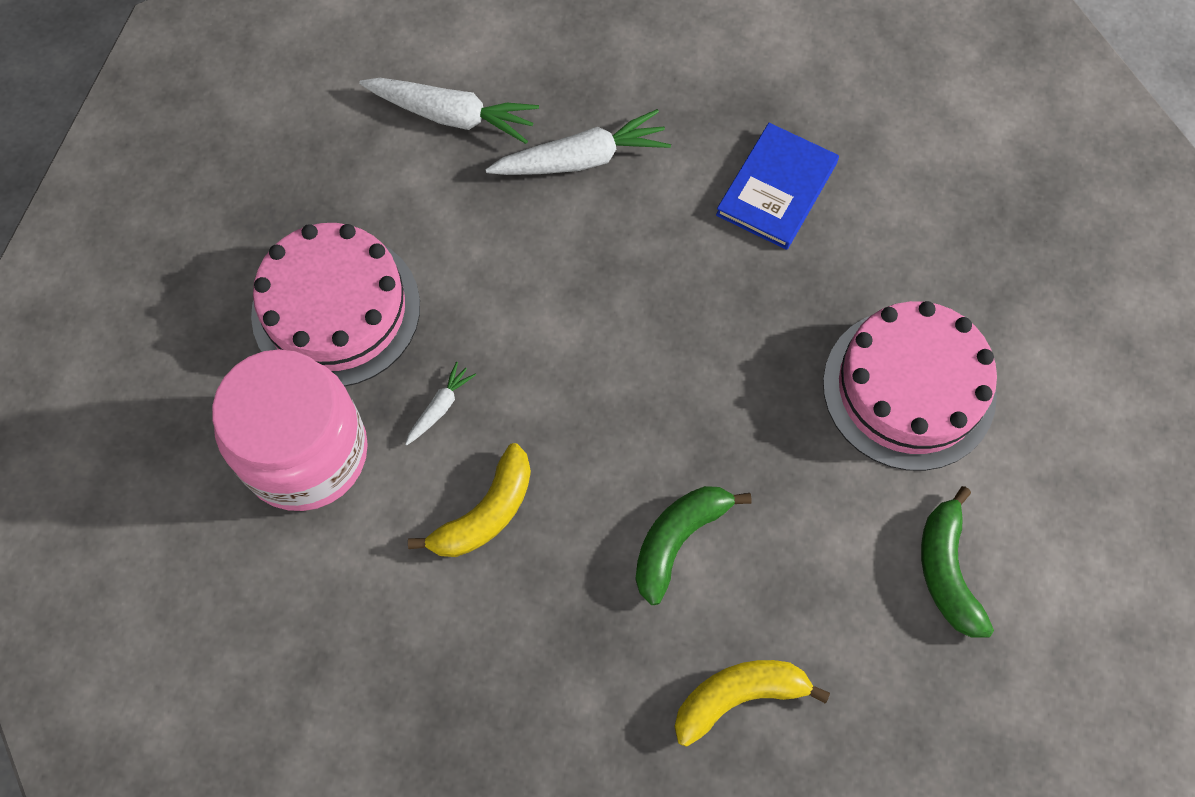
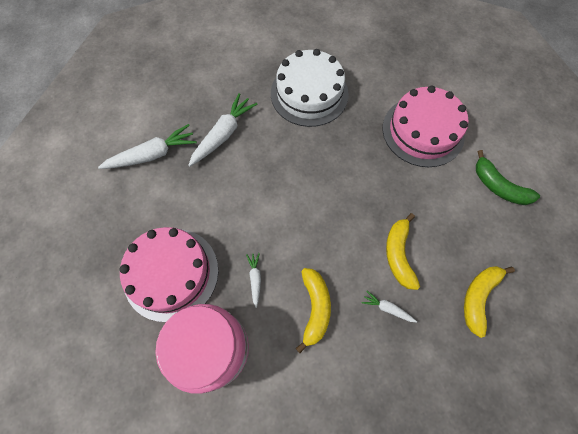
camera: 40 degrees left, 0 degrees up
green banana [635,486,752,605] -> yellow banana [386,213,420,290]
blue book [716,123,839,250] -> white cake [271,49,349,127]
none -> white carrot [362,290,417,322]

